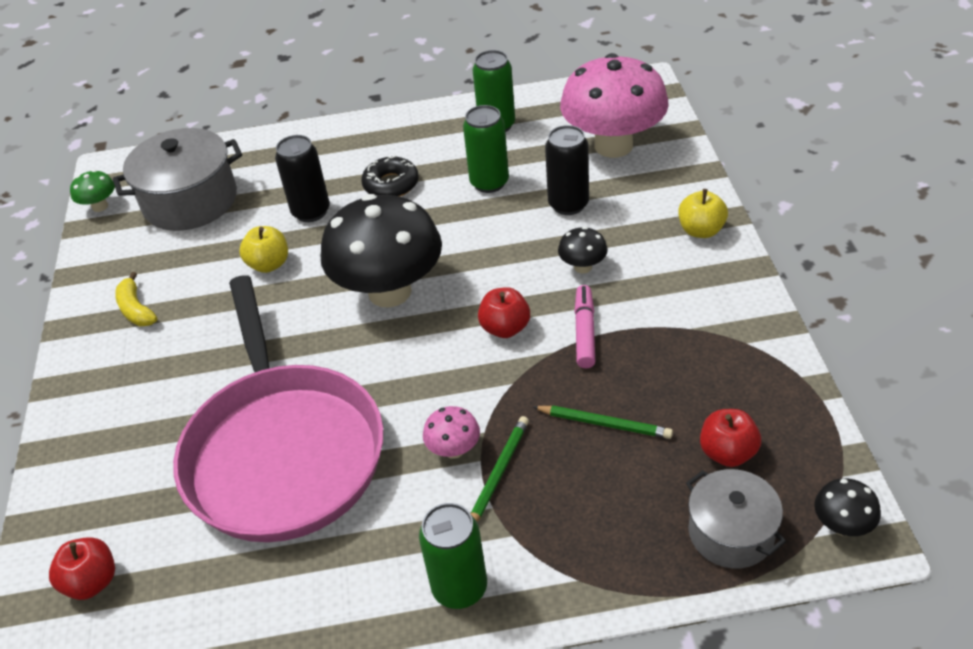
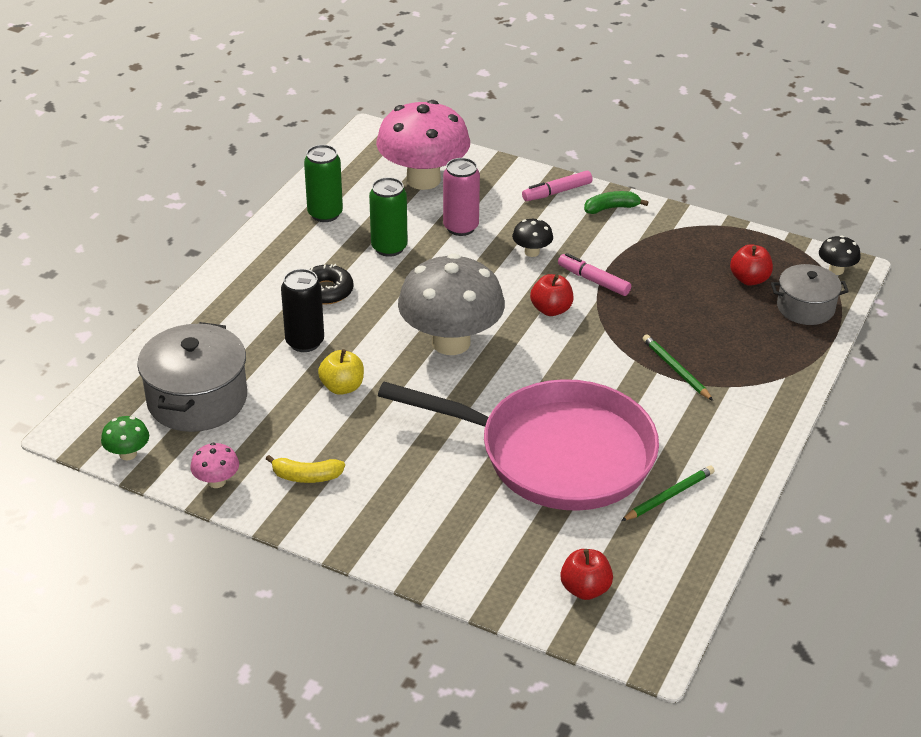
camera: 60 degrees left, 5 degrees down
black mushroom [321,194,442,308] -> grey mushroom [398,254,505,355]
green can [419,503,487,609] -> none
pink mushroom [423,406,480,459] -> pink mushroom moved to [190,443,239,488]
green pencil [533,405,673,439] -> green pencil moved to [621,466,715,521]
black can [545,125,589,215] -> pink can [443,158,480,236]
yellow apple [678,189,728,238] -> pink marker [522,171,592,201]
none -> green banana [584,191,648,214]

